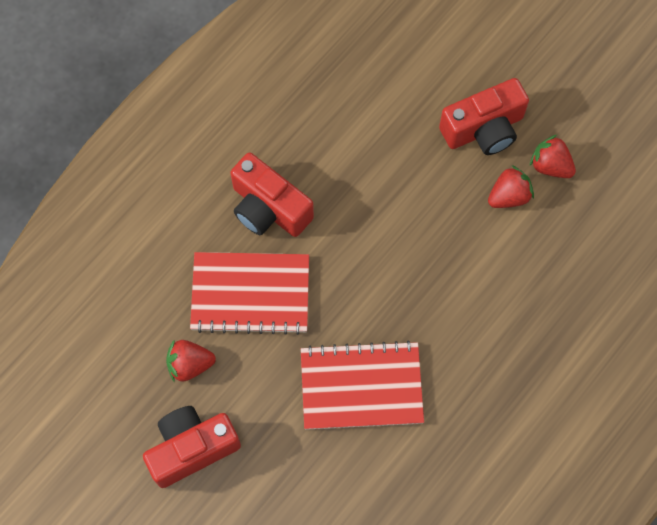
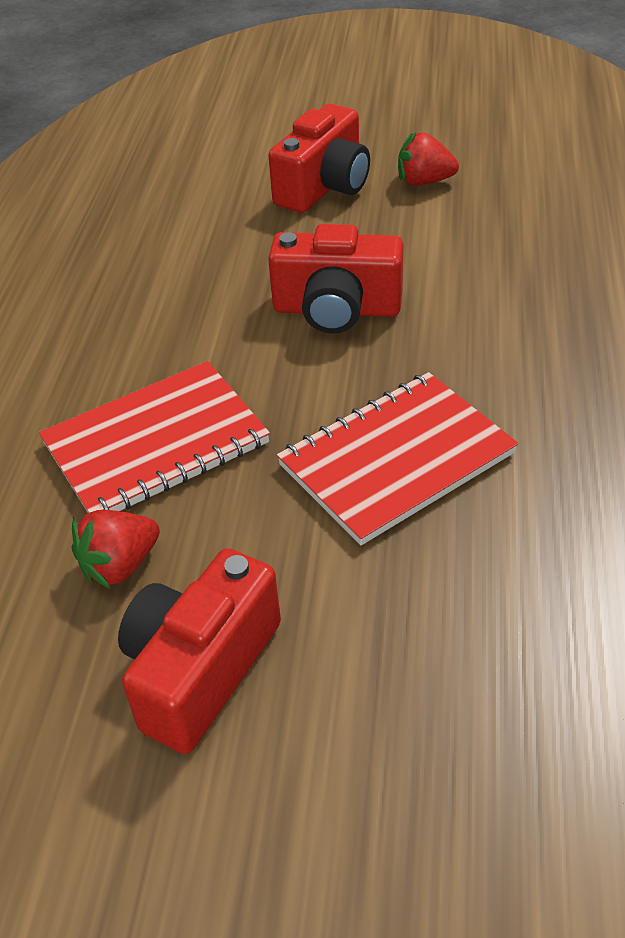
camera: 30 degrees left, 25 degrees down
red camera [230,153,314,237] -> red camera moved to [268,224,403,333]
red strawberry [488,165,534,208] -> none

